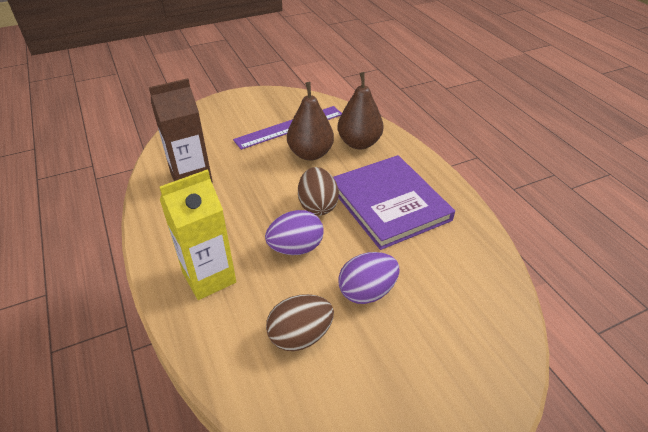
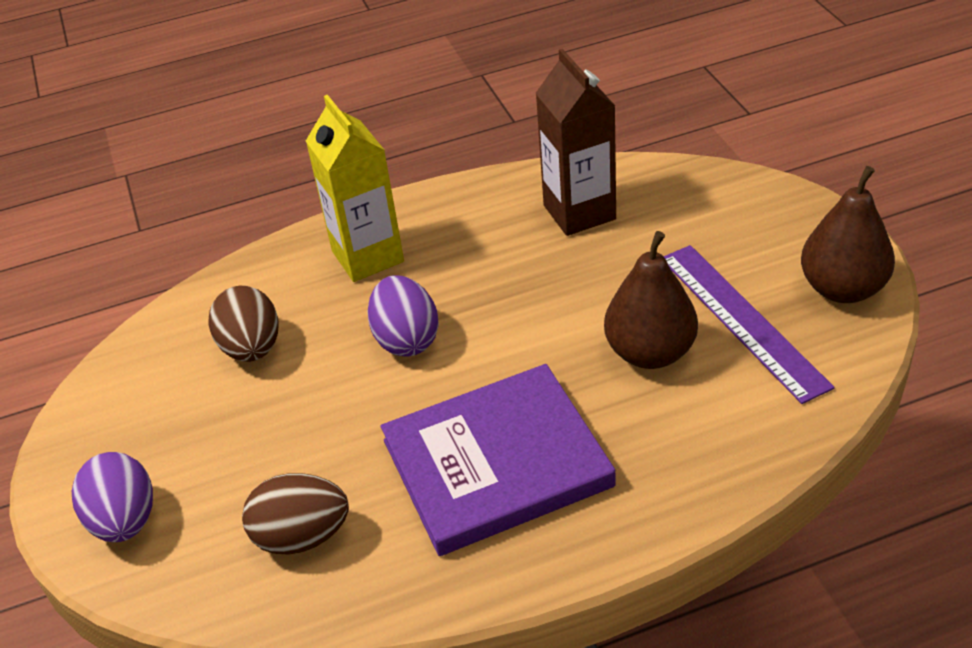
camera: 100 degrees right, 0 degrees up
brown egg [298,167,339,216] -> brown egg moved to [242,473,349,555]
brown pear [337,72,384,149] -> brown pear moved to [801,166,895,303]
purple egg [338,252,399,304] -> purple egg moved to [72,452,153,542]

